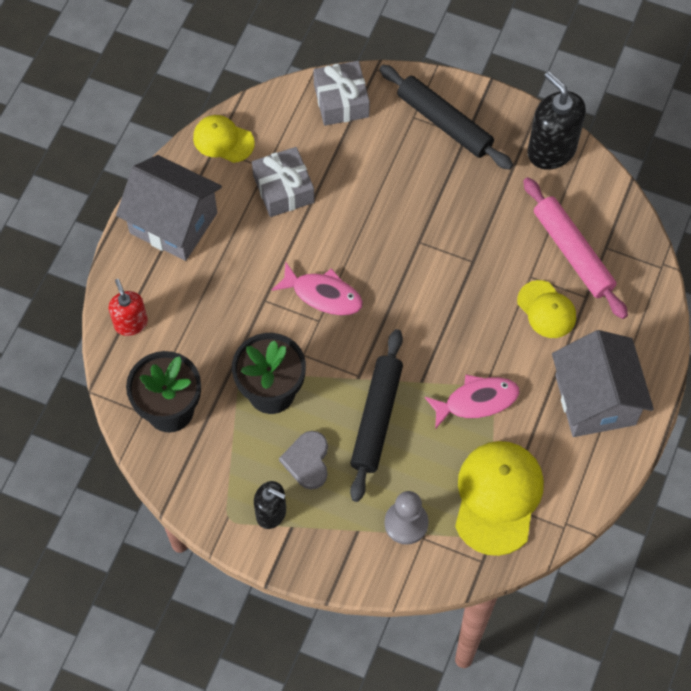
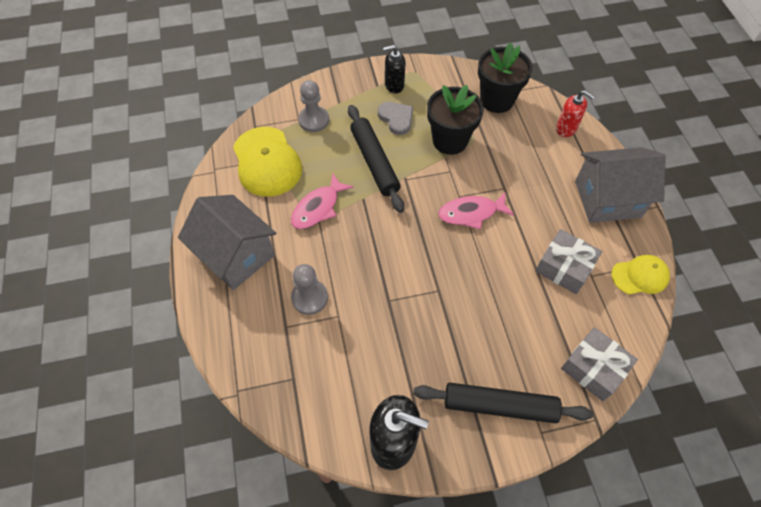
camera: 145 degrees right, 5 degrees down
yellow cap [517,280,576,338] -> grey pawn [291,264,328,315]
pink rolling pin [523,177,628,319] -> none

